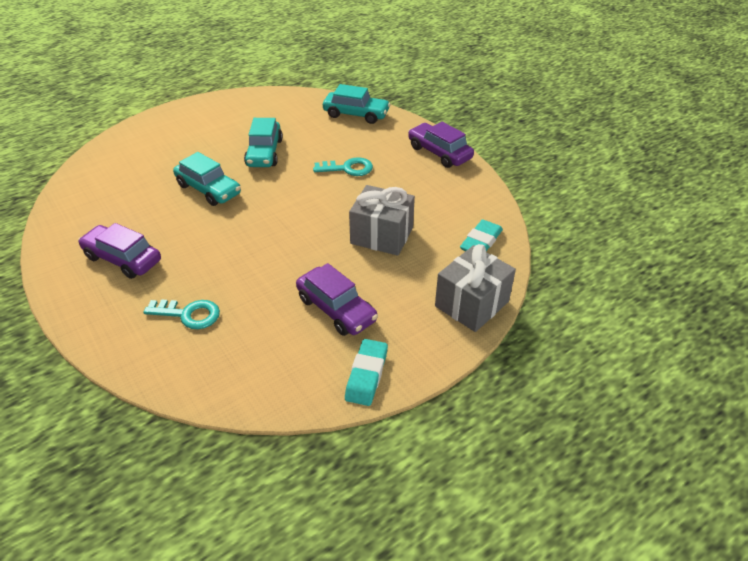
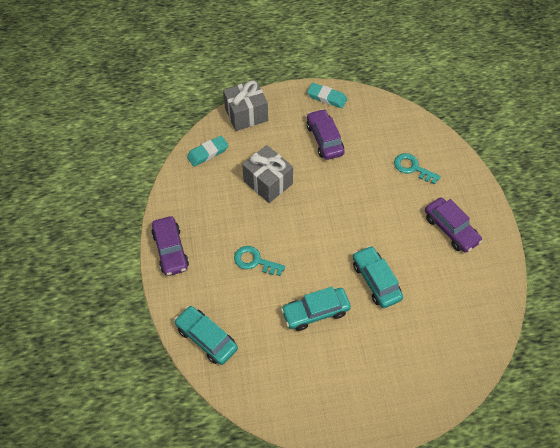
camera: 155 degrees left, 15 degrees up
turquoise car [244,118,283,167] -> turquoise car turned 135 degrees counterclockwise [281,286,351,331]
turquoise eraser [345,339,388,406] -> turquoise eraser turned 75 degrees clockwise [307,83,347,108]

